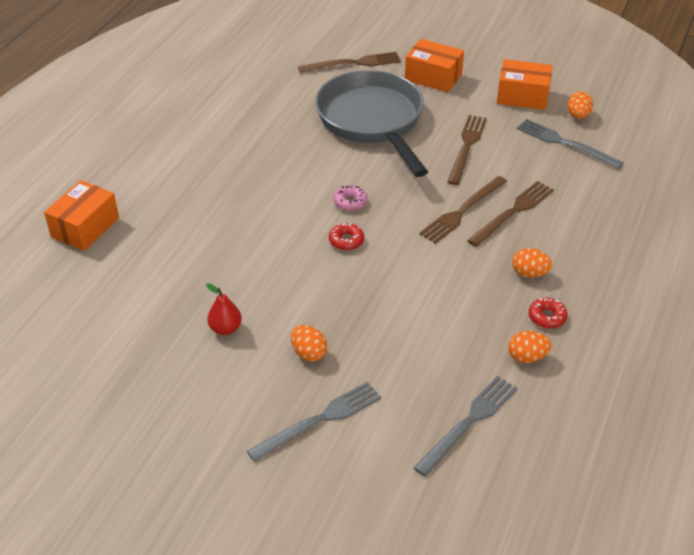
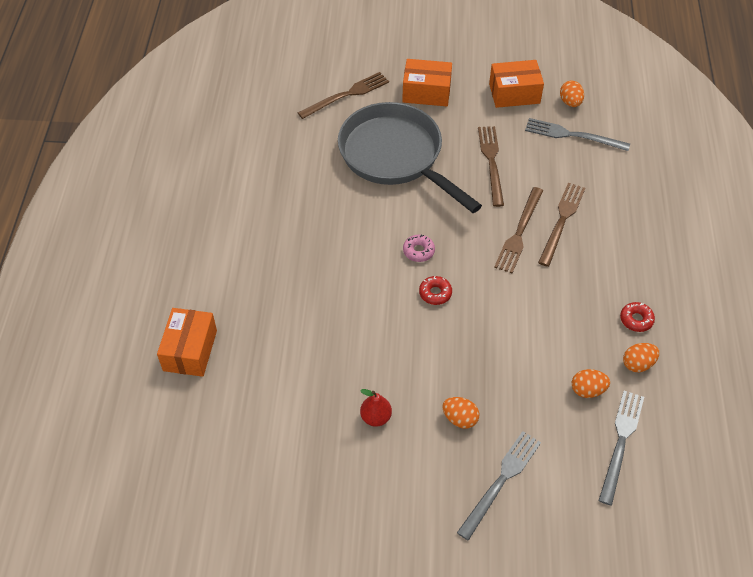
camera: 20 degrees left, 10 degrees up
orange egg [512,248,552,278] -> orange egg moved to [572,369,610,398]

